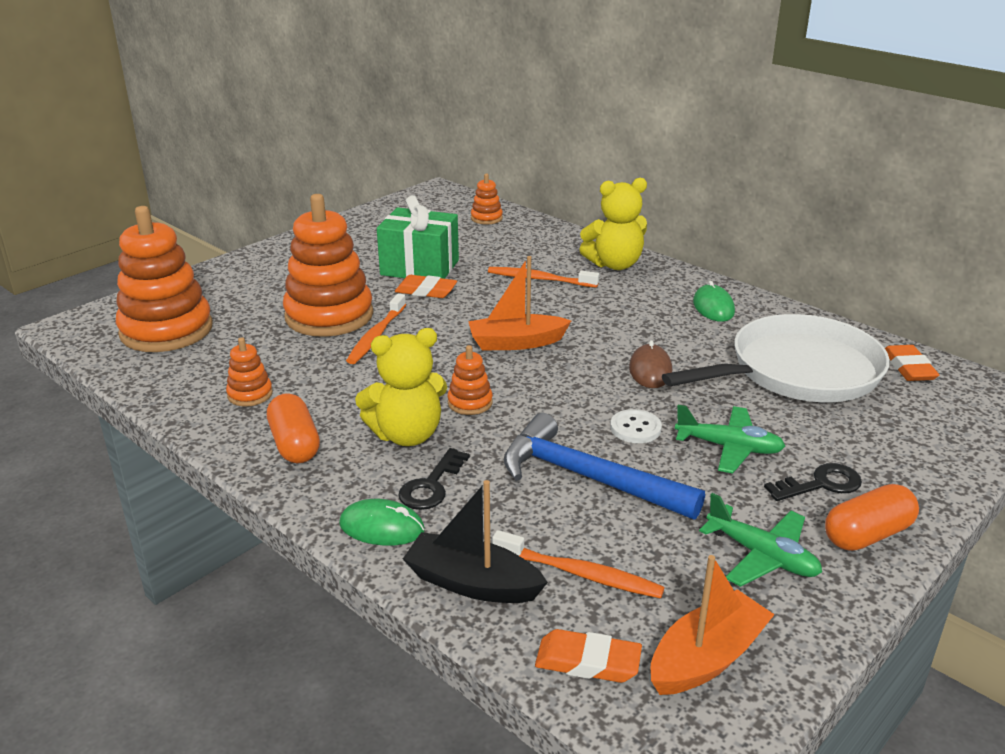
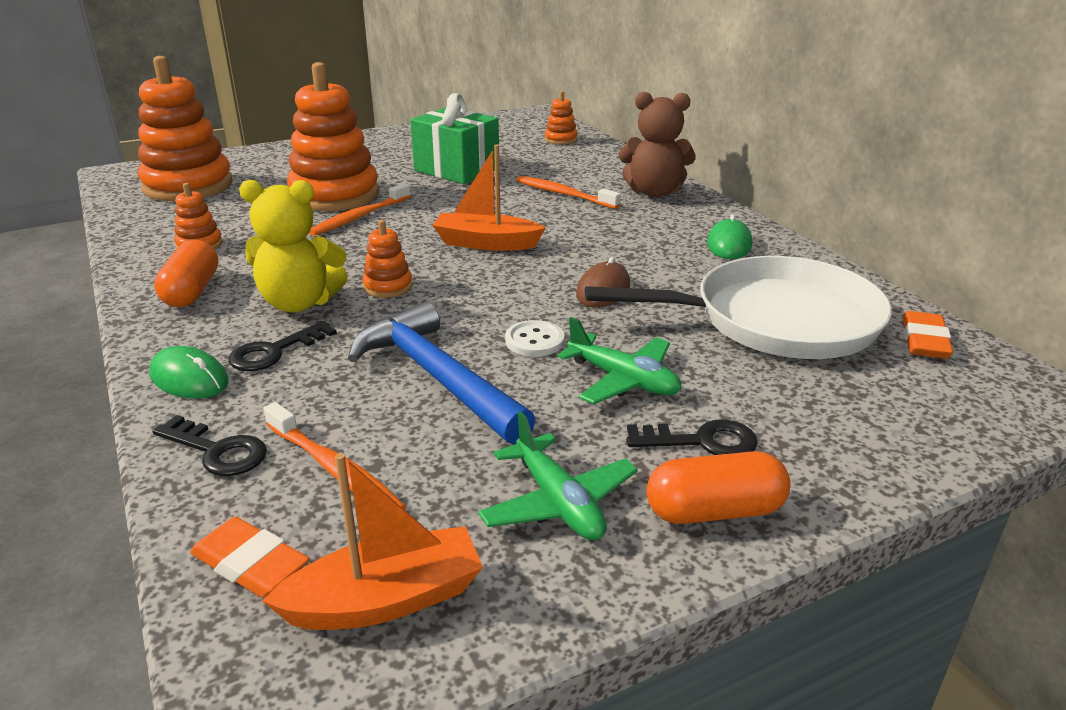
camera: 20 degrees right, 0 degrees up
orange eraser [395,275,457,298] -> none
black boat [403,480,548,603] -> black key [153,415,267,476]
yellow teddy bear [579,178,647,270] -> brown teddy bear [619,92,696,198]

